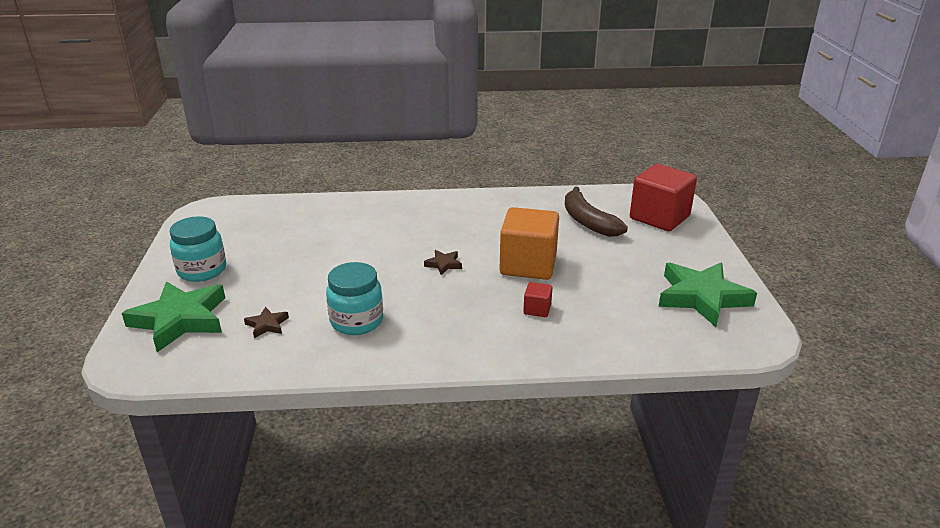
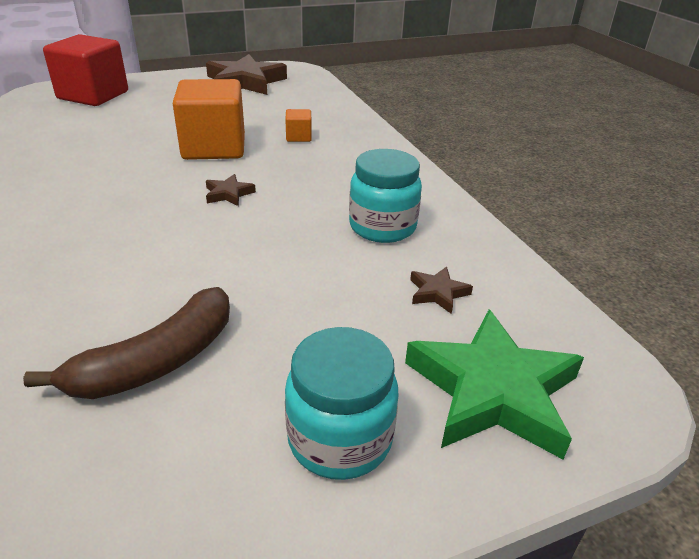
camera: 110 degrees left, 5 degrees up
red cube [523,282,553,317] -> orange cube [285,109,312,142]
brown banana [565,187,628,237] -> brown banana moved to [23,287,230,399]
green star [659,262,757,327] -> brown star [206,54,287,95]

